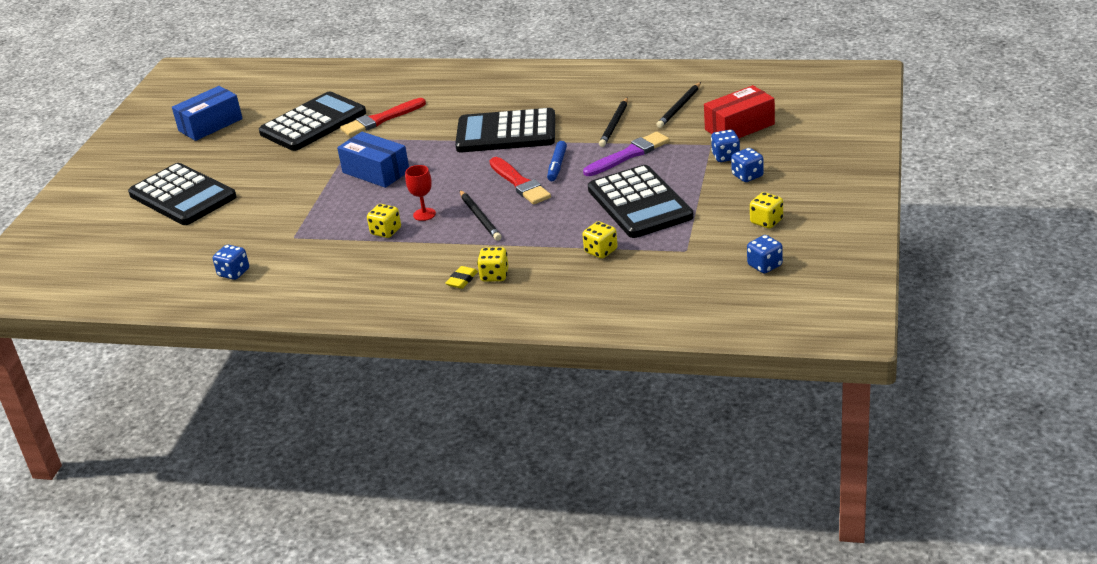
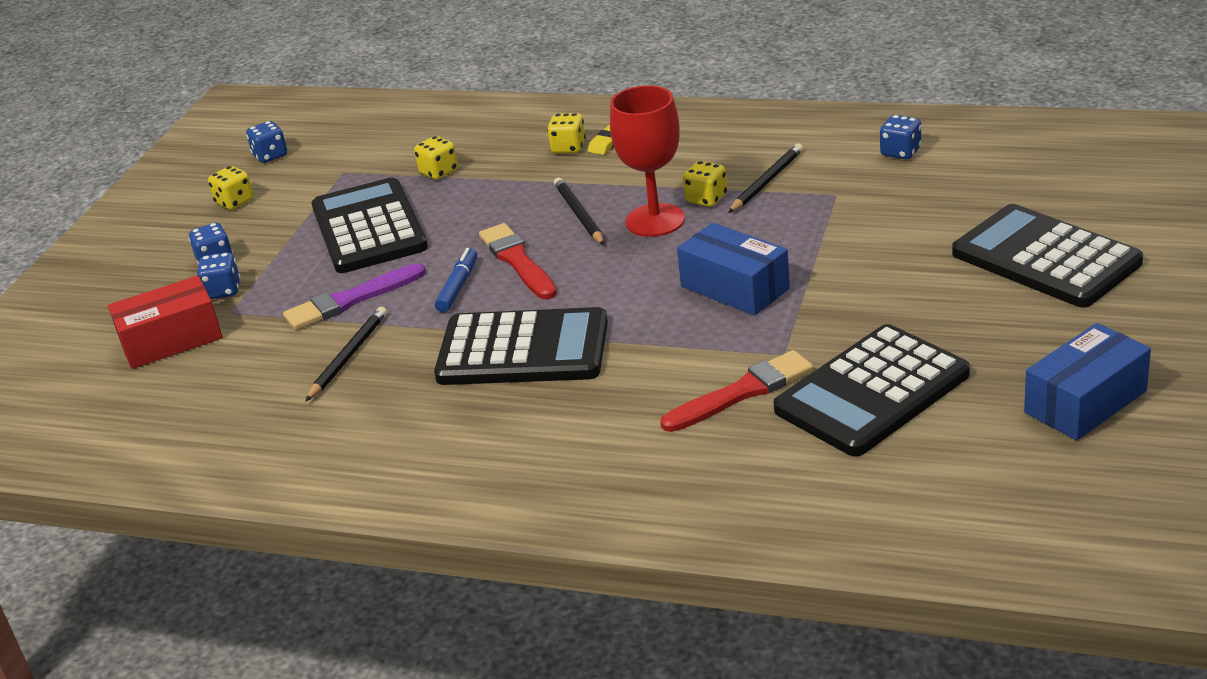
camera: 175 degrees left, 0 degrees up
red goblet [405,165,436,221] -> red goblet [610,86,685,237], size x1.90
black pencil [656,82,701,128] -> black pencil moved to [728,144,803,213]

